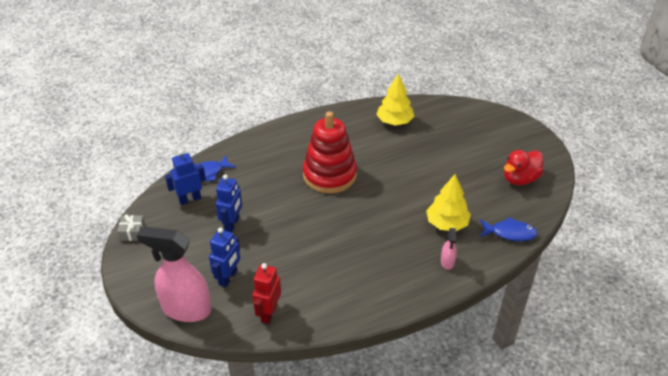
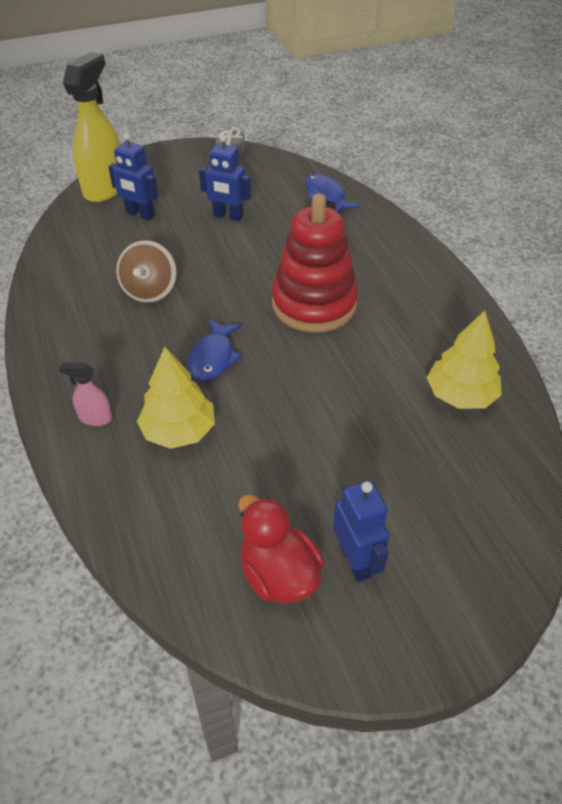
camera: 95 degrees right, 5 degrees up
pink spray bottle [137,226,211,322] -> yellow spray bottle [63,52,120,202]
blue robot [165,150,206,205] -> blue robot moved to [333,481,390,582]
red robot [252,263,281,324] -> none
blue fish [480,217,538,241] -> blue fish moved to [188,319,242,382]
none -> brown spinning top [116,240,177,303]

